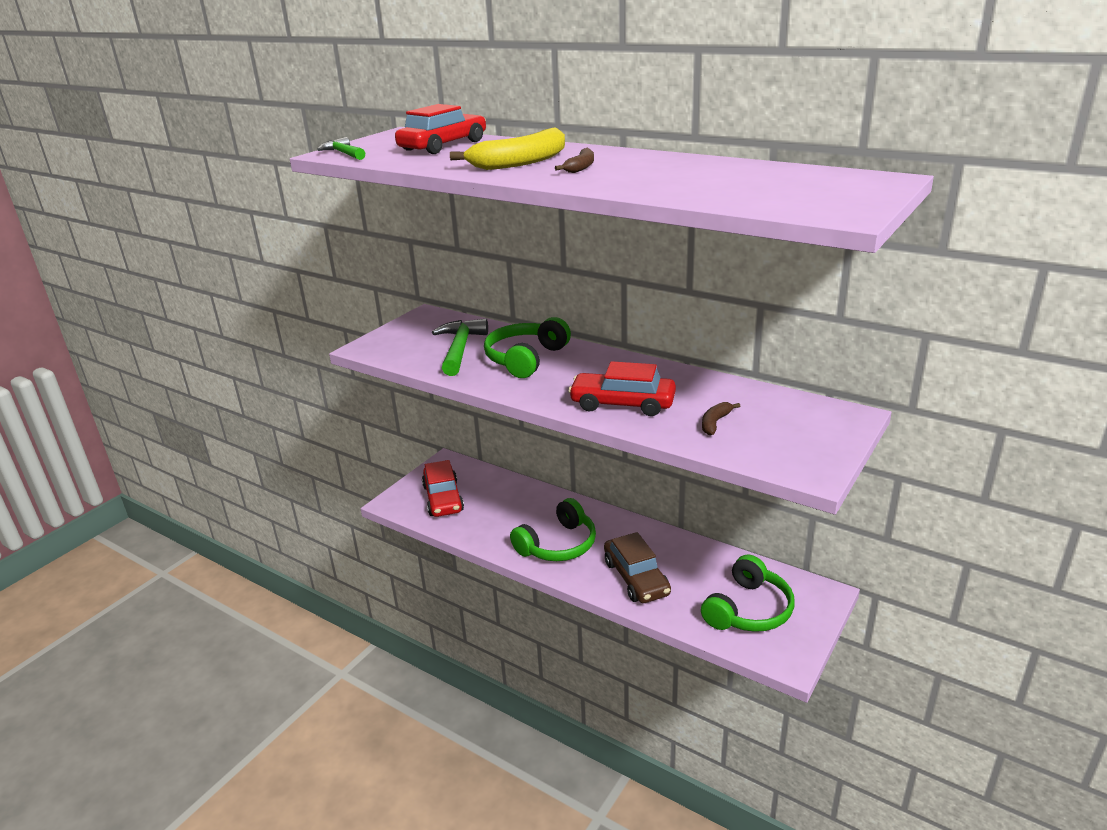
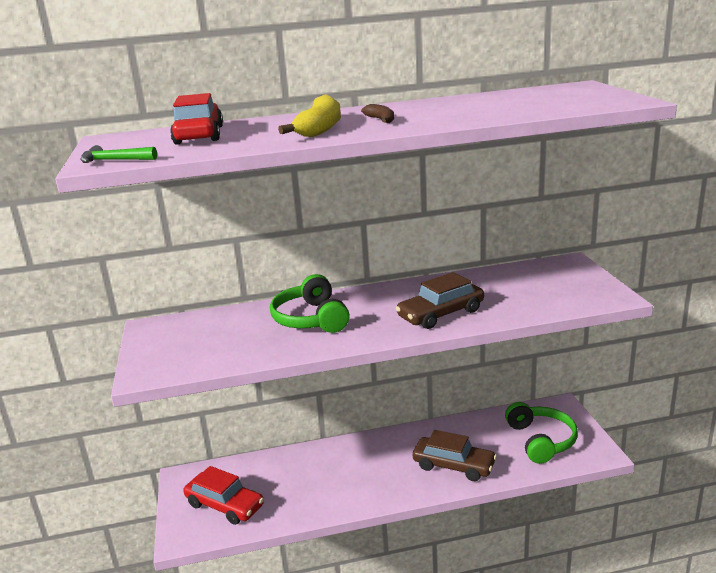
camera: 45 degrees left, 5 degrees down
green hammer [432,319,488,376] -> none
green headphones [510,498,596,561] -> none
red car [568,361,676,416] -> brown car [396,272,484,329]
brown banana [702,402,740,435] -> none

